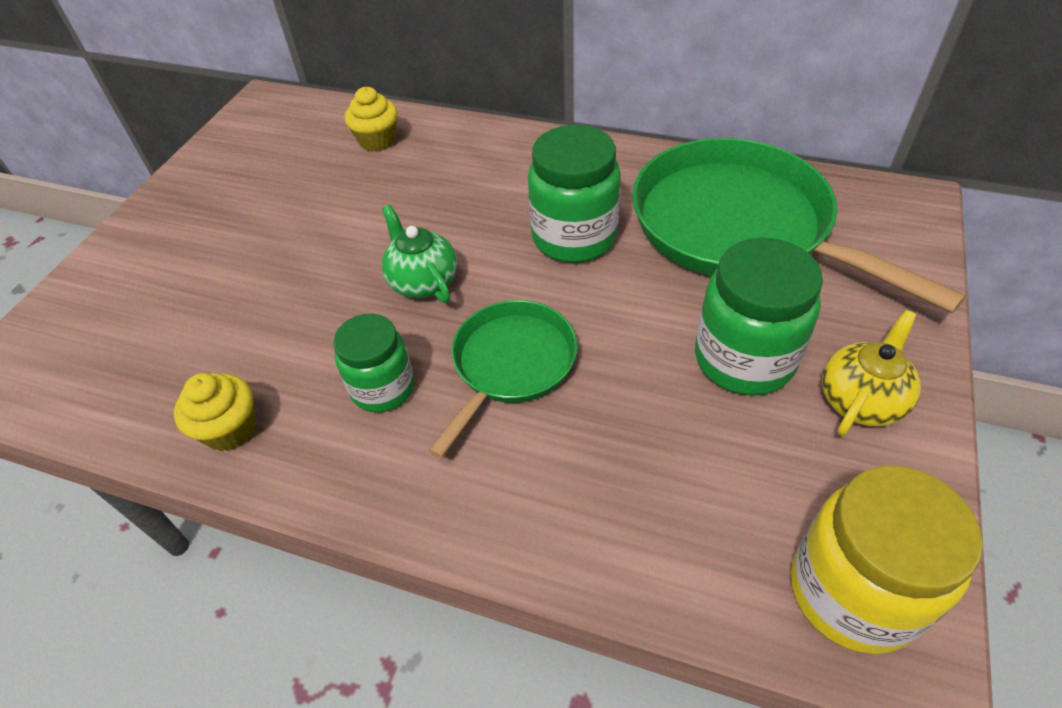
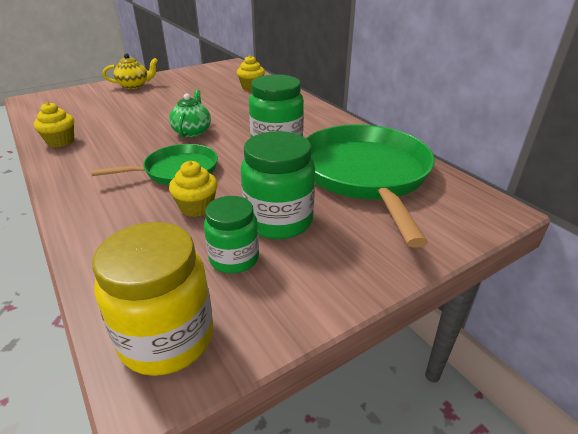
camera: 35 degrees right, 15 degrees down
green jar [333,314,414,413] -> green jar moved to [204,196,259,274]
yellow teapot [822,310,921,436] -> yellow teapot moved to [102,53,158,89]
none -> yellow cupcake [169,161,218,217]

